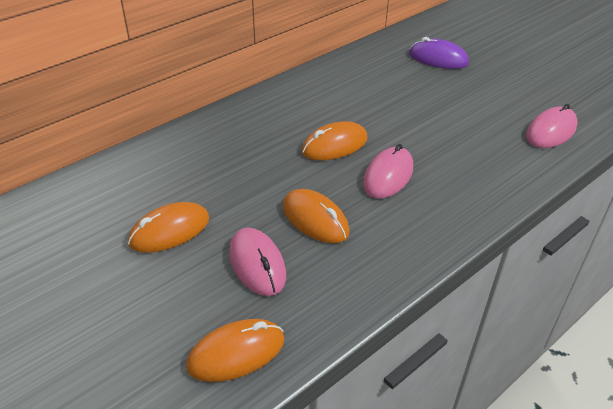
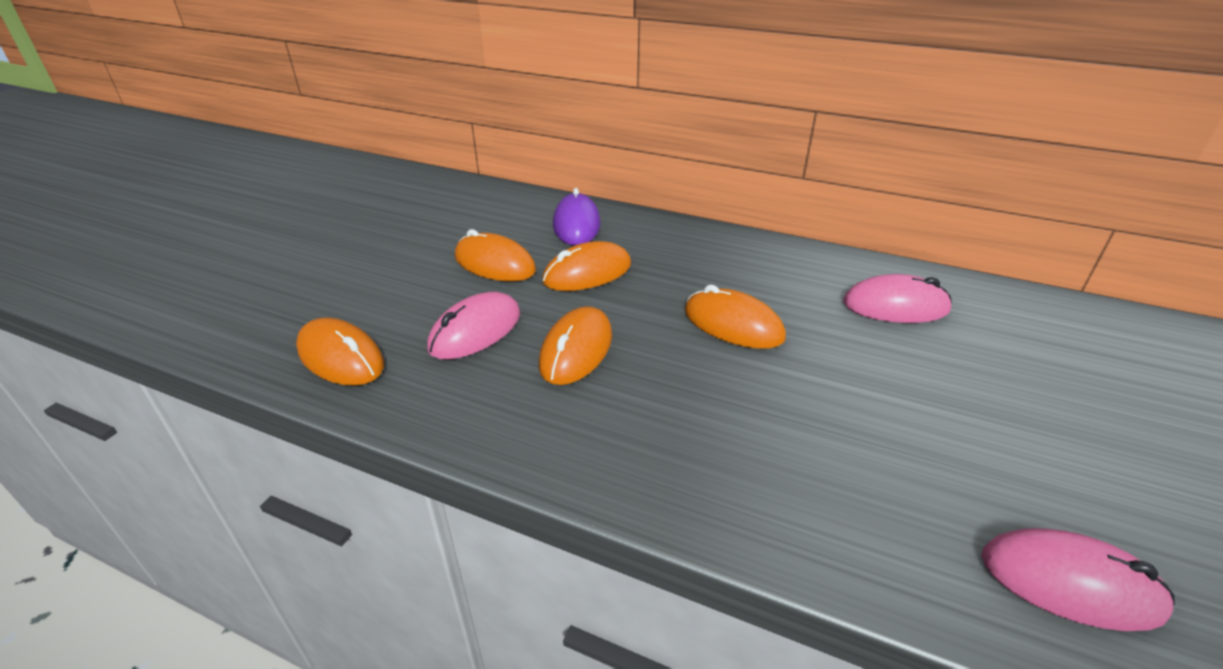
camera: 65 degrees right, 5 degrees down
pink mouse [363,144,413,199] -> pink mouse moved to [843,274,952,323]
purple mouse [409,37,469,69] -> purple mouse moved to [553,188,600,245]
none -> orange mouse [542,241,631,291]

